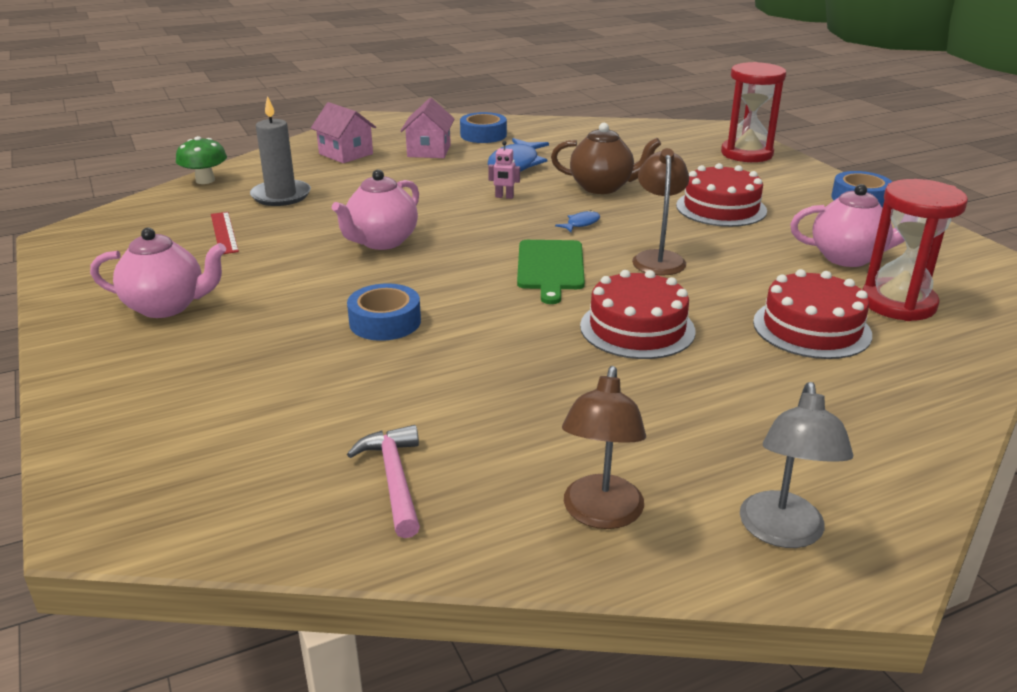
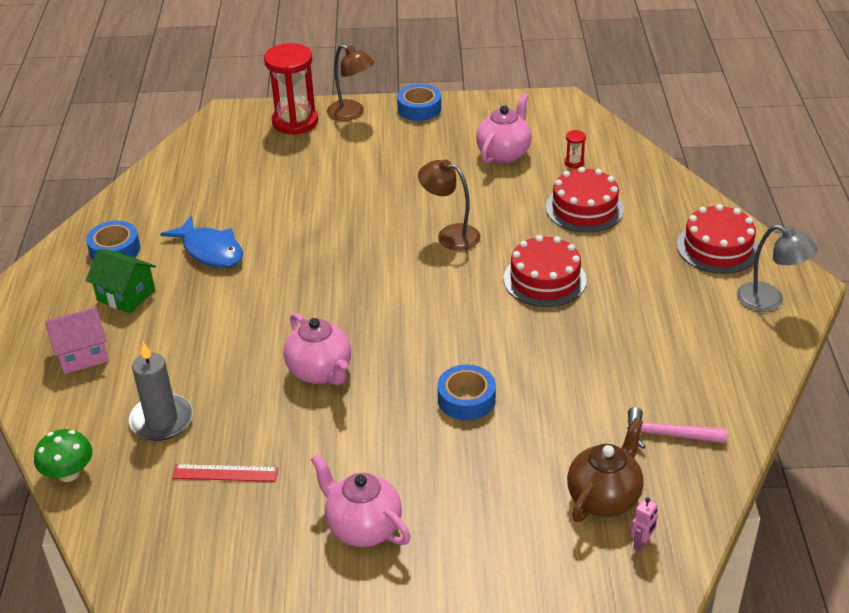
camera: 65 degrees left, 10 degrees up
pink teapot [90,228,226,318] -> pink teapot turned 75 degrees counterclockwise [311,454,411,547]
pink house [401,98,455,158] -> green house [86,249,156,314]
pink robot [488,141,520,199] -> pink robot moved to [631,497,658,551]
green cutting board [517,240,585,304] -> none
brown teapot [551,123,661,194] -> brown teapot moved to [567,418,643,522]
blue fish [555,210,600,232] -> none
brown lamp [562,366,646,529] -> brown lamp moved to [327,44,375,121]
red cake [676,163,767,227] -> red cake moved to [677,204,758,274]
red hourglass [862,179,968,321] -> red hourglass [564,130,586,168], size x0.41

